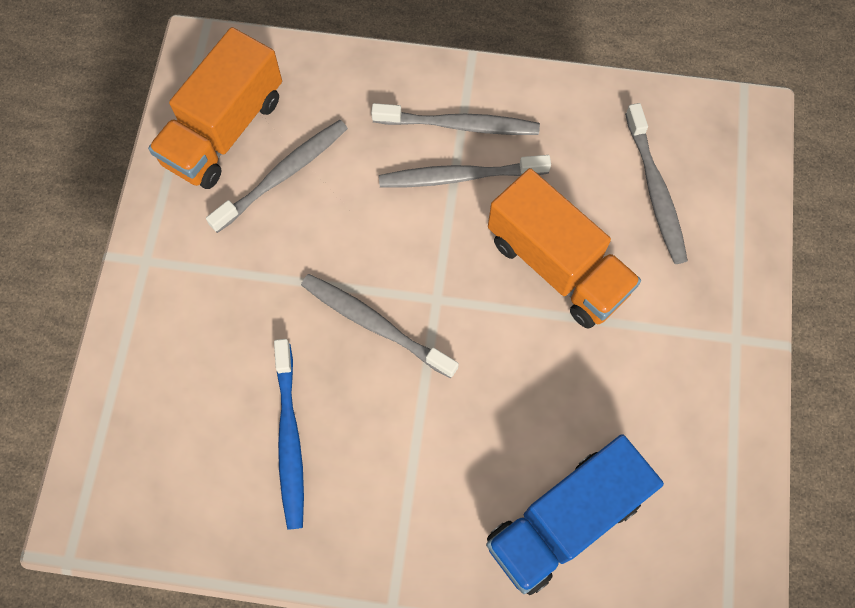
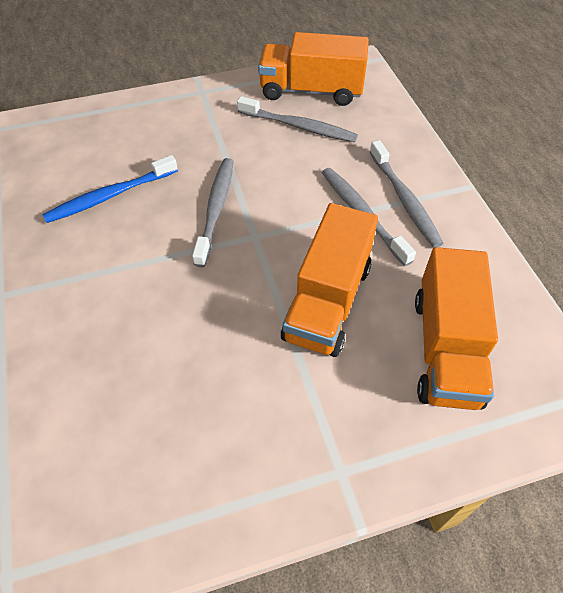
camera: 65 degrees right, 15 degrees down
blue truck [486,434,664,595] -> none
grey toothbrush [625,103,688,264] -> orange truck [415,247,498,410]

